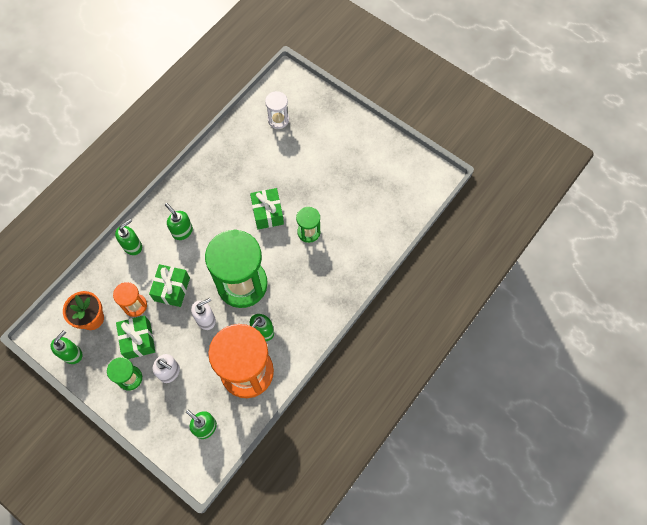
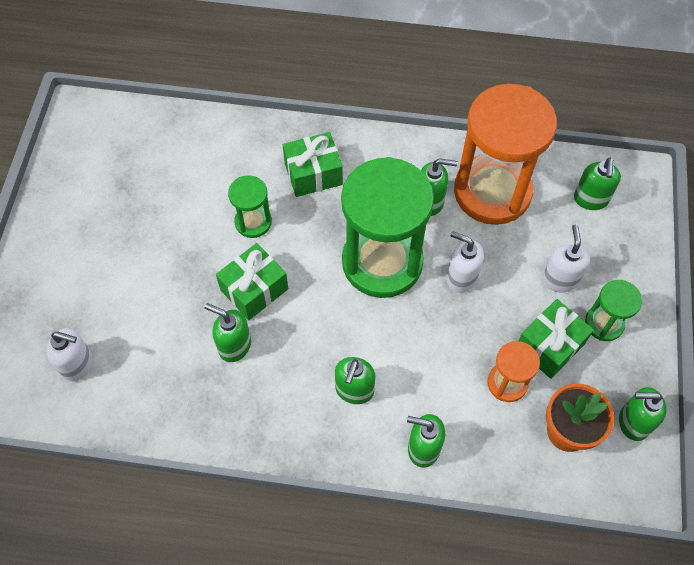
camera: 120 degrees left, 5 degrees down
green gift [149,264,190,307] -> green gift moved to [283,132,343,197]
white hourglass [265,91,289,129] -> white soap dispenser [46,328,92,382]
none -> green soap dispenser [205,303,251,362]

